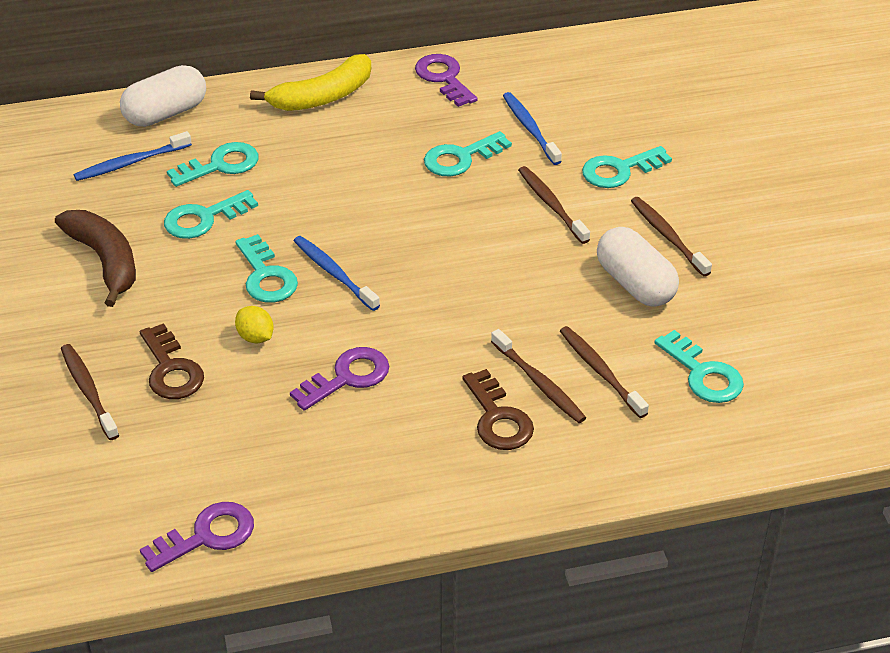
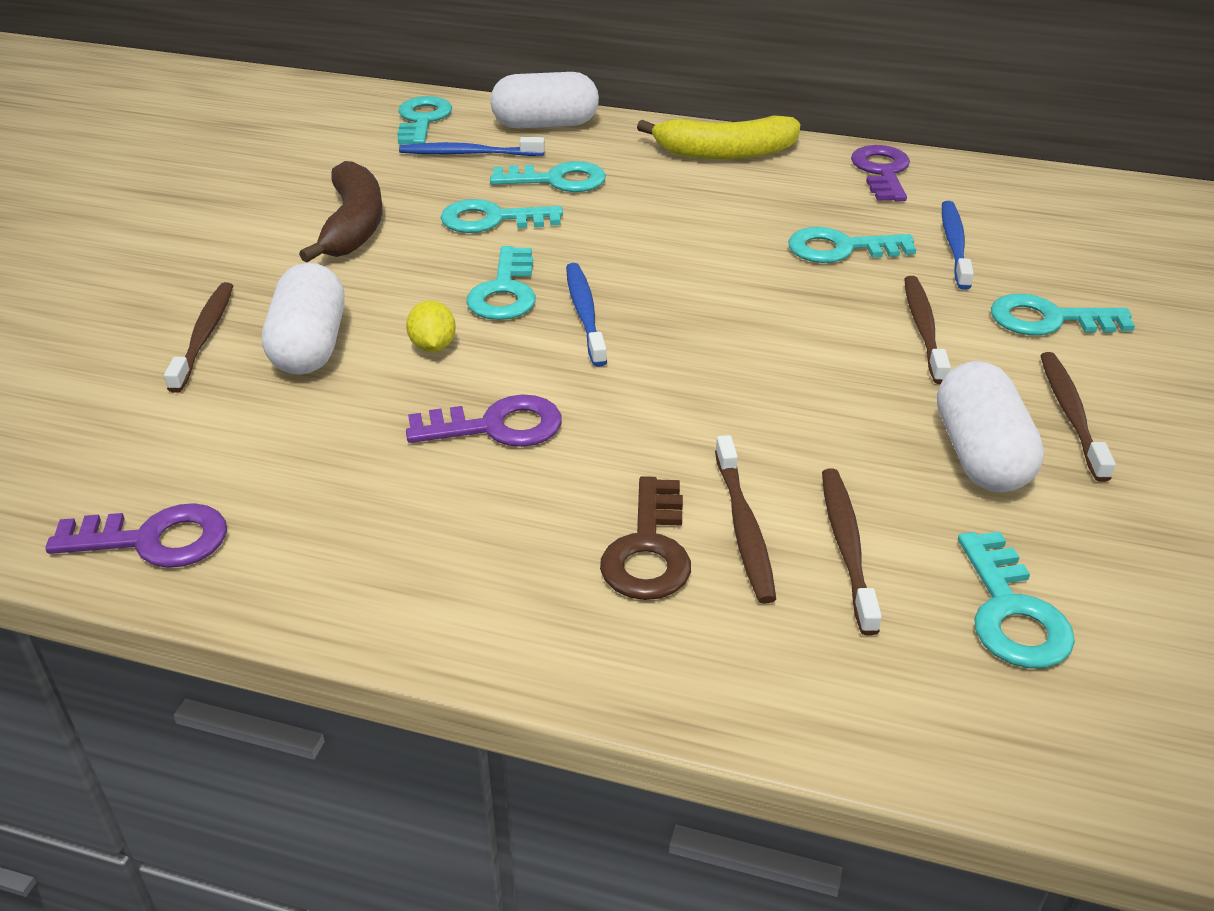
camera: 30 degrees right, 5 degrees down
brown key [140,323,204,399] -> white capsule [262,263,345,375]
none -> turquoise key [397,96,452,144]

